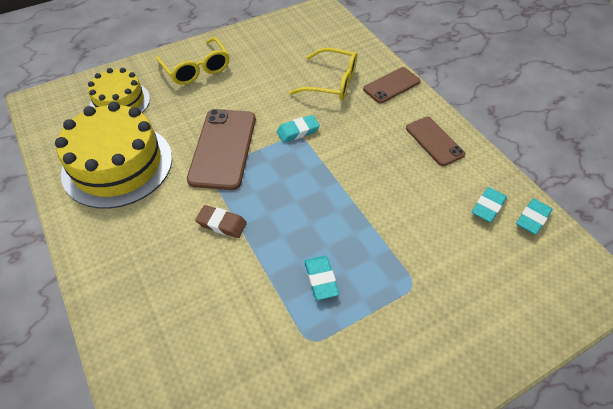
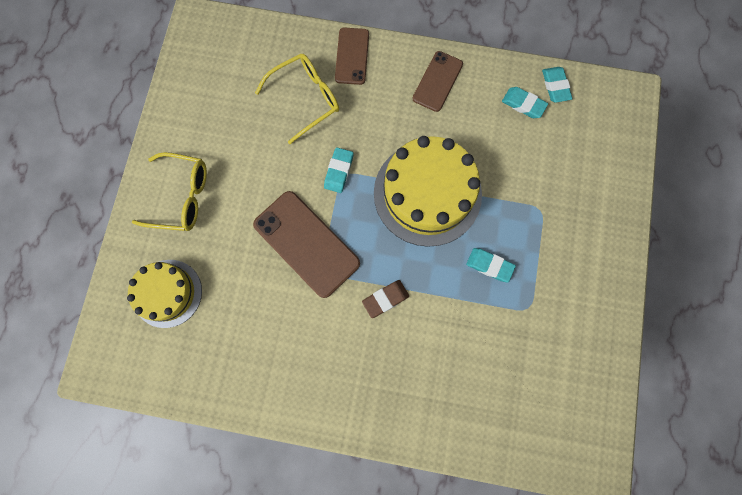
camera: 50 degrees left, 25 degrees up
yellow cake [55,102,172,209] -> yellow cake moved to [374,136,482,247]
brown phone [406,117,465,166] -> brown phone turned 75 degrees counterclockwise [412,51,463,112]
turquoise eraser [472,187,507,222] -> turquoise eraser turned 45 degrees counterclockwise [502,87,548,118]

